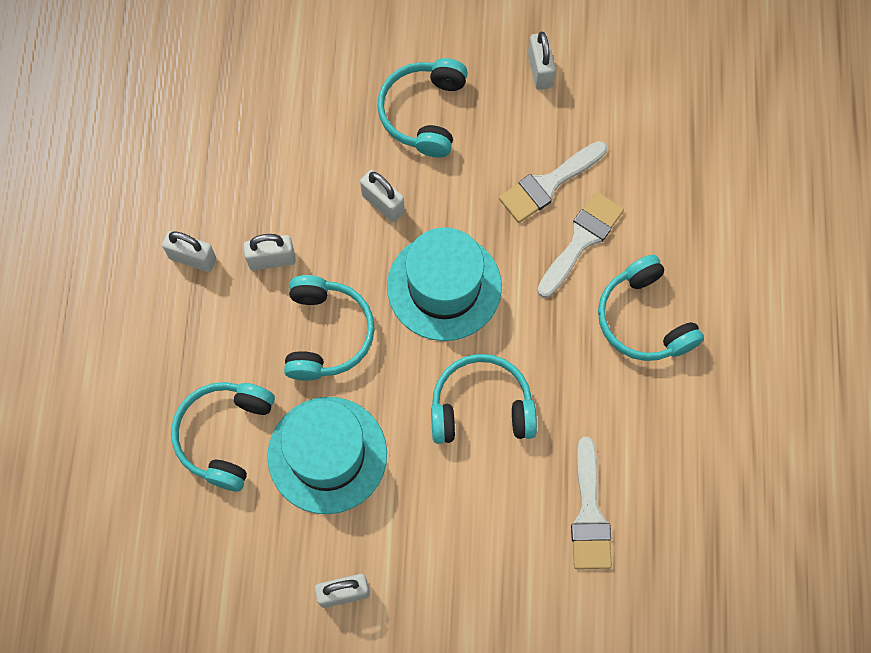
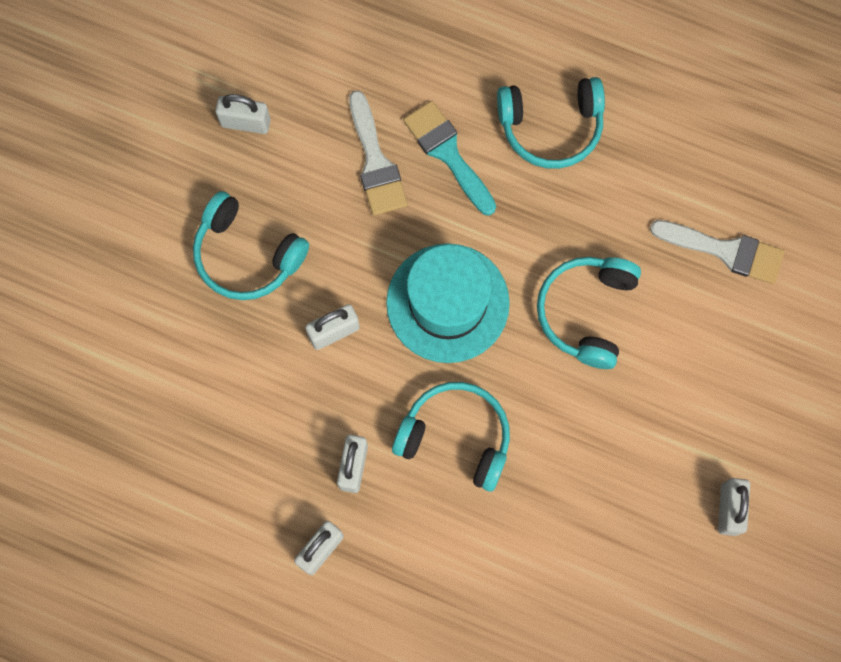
camera: 70 degrees left, 5 degrees up
turquoise headphones [171,382,275,491] -> none
turquoise hat [267,397,387,514] -> none
white brush [537,192,624,298] -> turquoise brush [403,101,496,216]

